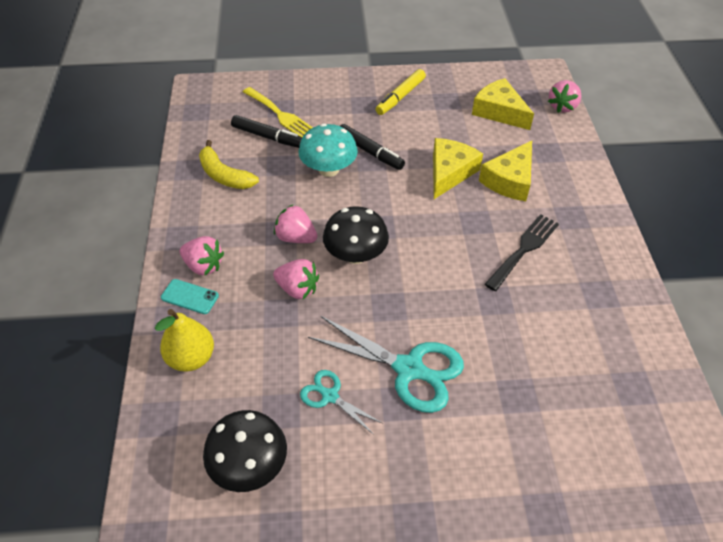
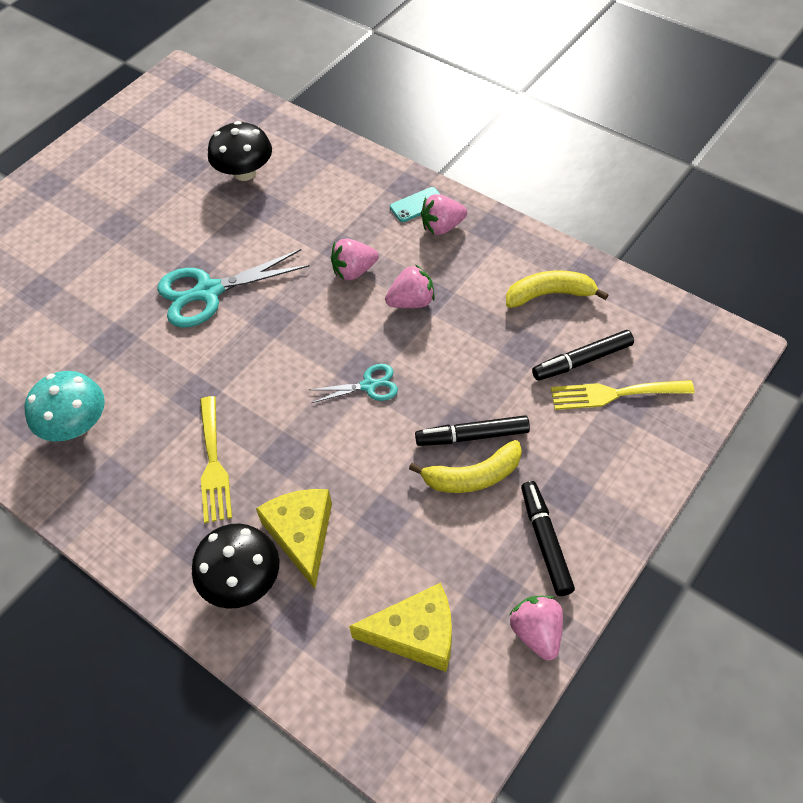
camera: 135 degrees right, 5 degrees up
yellow pear [155,309,214,372] -> none
turquoise mushroom [298,123,358,177] -> turquoise mushroom moved to [24,371,105,441]
turquoise scissors [300,370,382,435] -> turquoise scissors moved to [309,364,398,403]
black mushroom [323,206,389,264] -> black mushroom moved to [192,523,280,609]
yellow marker [376,69,426,115] -> black marker [521,481,575,596]
yellow cheese [433,138,483,199] -> none
black fork [485,214,559,291] -> yellow fork [200,396,232,523]
pink strawberry [548,80,581,113] -> pink strawberry moved to [509,596,563,660]
none -> yellow banana [409,440,522,493]

